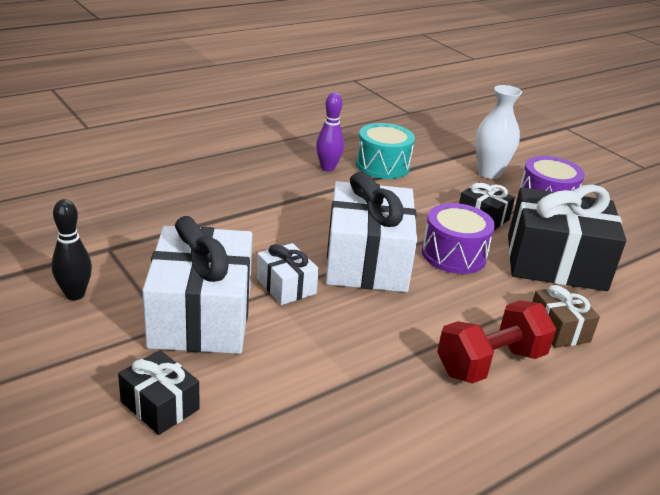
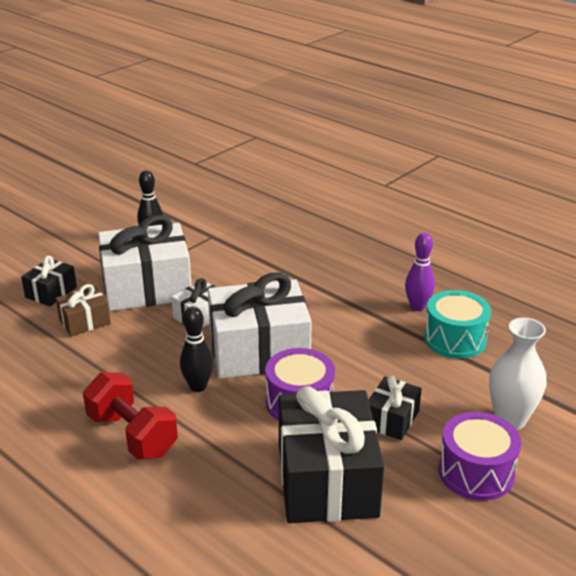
camera: 80 degrees right, 0 degrees up
brown gift [532,285,600,348] -> brown gift moved to [56,284,111,336]
none -> black bowling pin [180,306,213,392]

